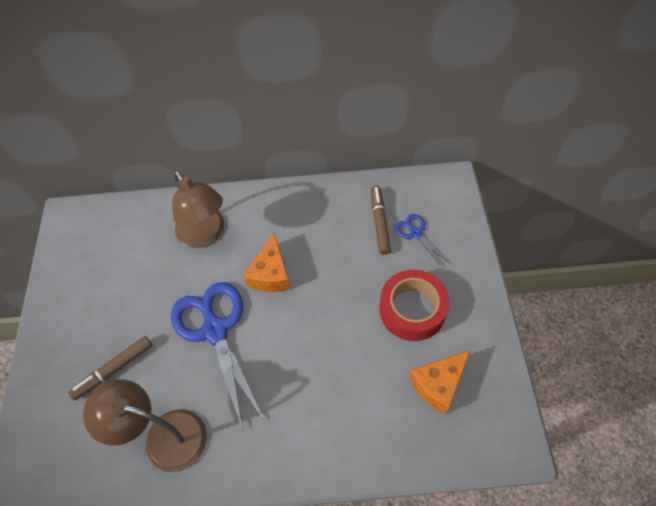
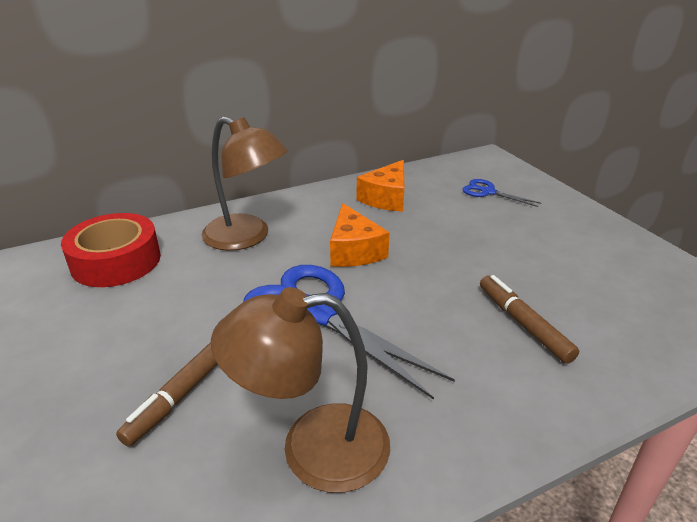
camera: 25 degrees left, 25 degrees down
brown marker [371,185,391,255] -> brown marker moved to [480,275,579,364]
red tape [380,270,449,341] -> red tape moved to [61,213,161,287]
orange cheese [409,350,471,415] -> orange cheese moved to [357,160,404,212]

